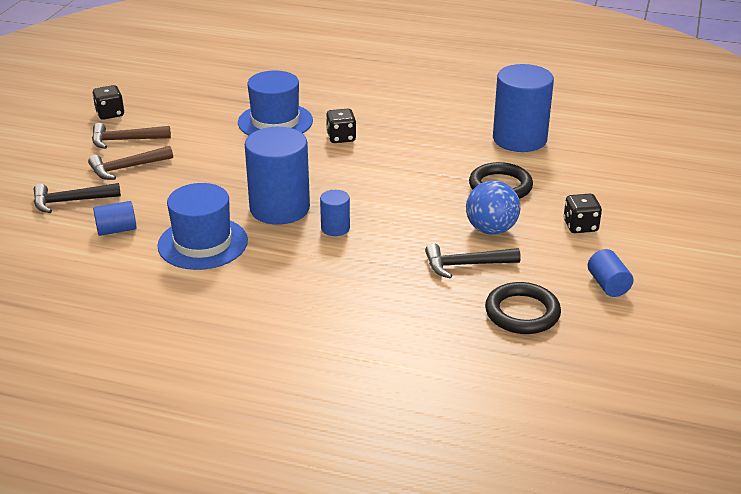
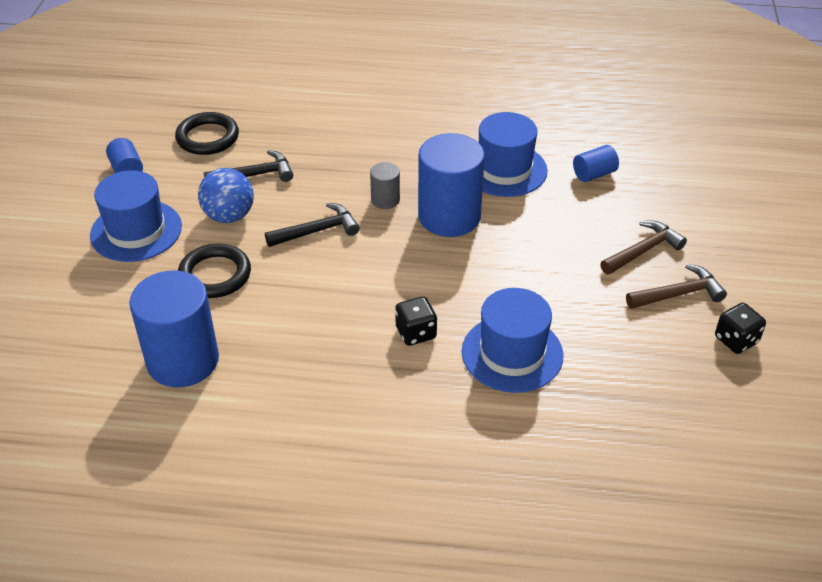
camera: 170 degrees right, 10 degrees up
black hammer [34,183,121,213] -> black hammer moved to [265,203,360,247]
blue cylinder [320,190,350,236] -> grey cylinder [370,162,400,209]
black dice [564,194,602,233] -> blue hat [90,170,182,262]

